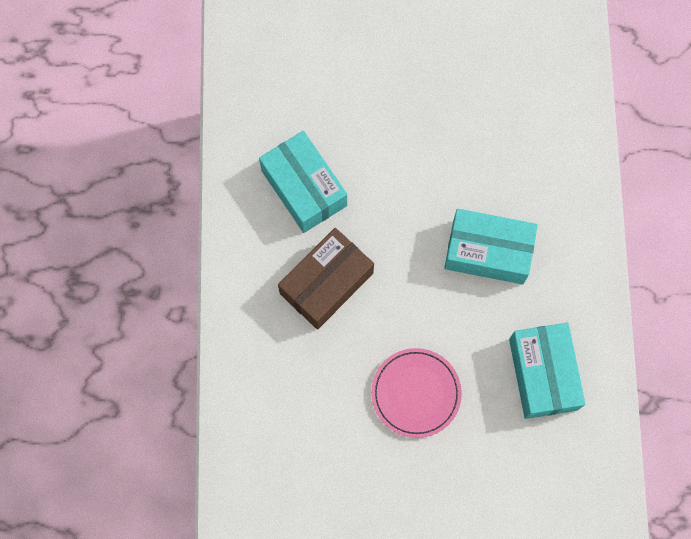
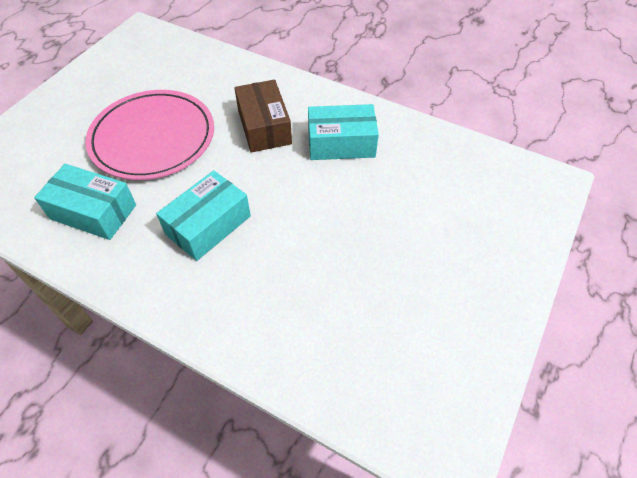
camera: 120 degrees right, 20 degrees down
pink plate [371,348,462,438] -> pink plate [85,90,214,180], size x1.79

